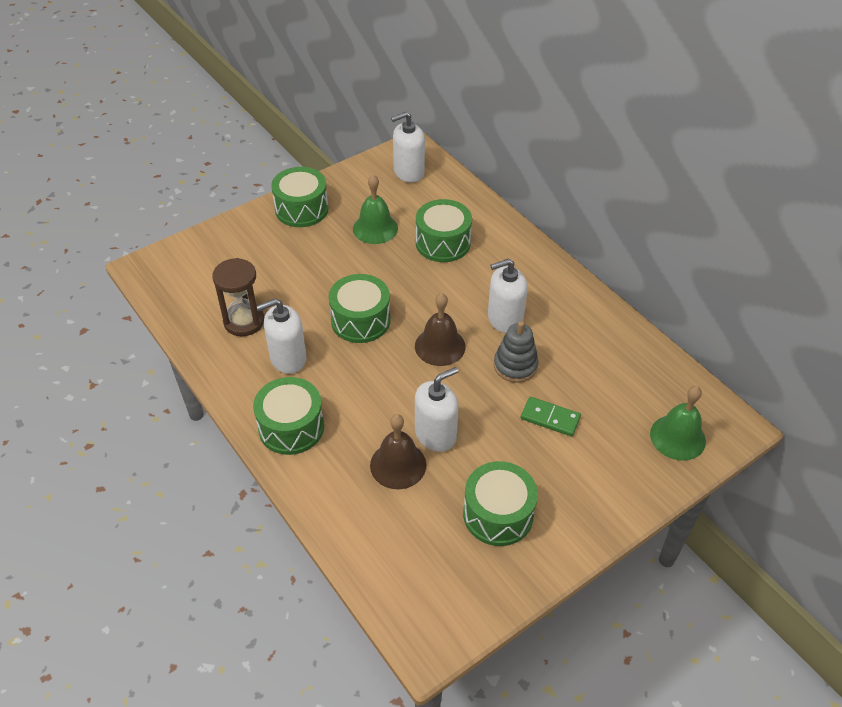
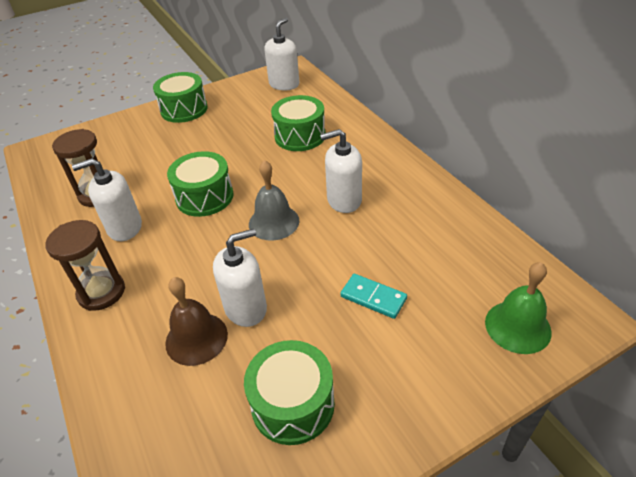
camera: 10 degrees right, 5 degrees down
green drum [253,377,324,455] -> brown hourglass [45,220,125,311]
green bell [353,175,398,244] -> none
white soap dispenser [391,112,425,183] -> white soap dispenser turned 135 degrees clockwise [264,18,299,91]
brown bell [415,293,465,366] -> grey bell [249,160,300,241]
grey stacking toy [494,321,539,383] -> none
green domino [521,397,581,437] -> turquoise domino [340,274,407,319]

